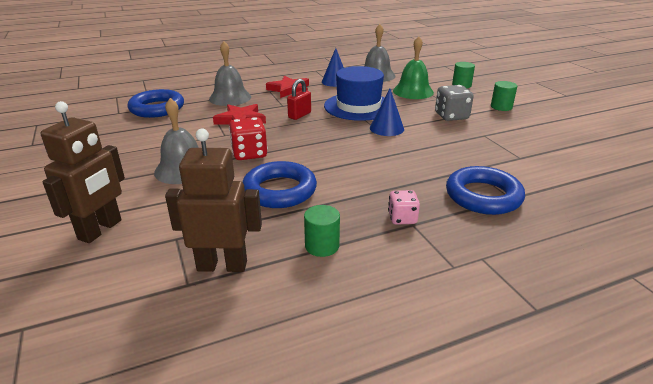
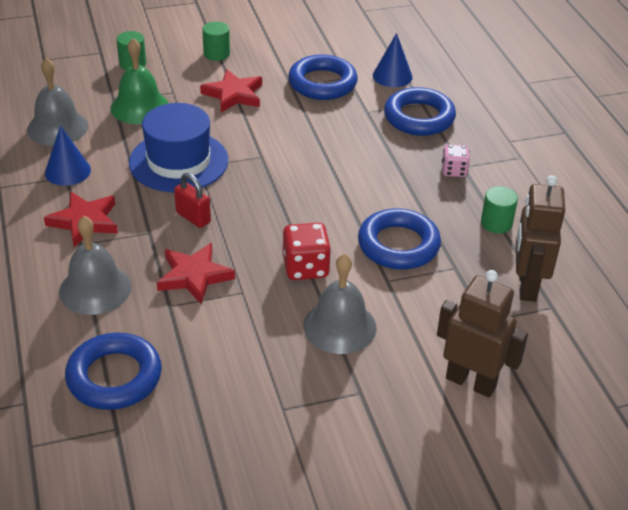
camera: 85 degrees left, 10 degrees up
blue cone [370,88,404,136] -> blue cone moved to [373,33,413,87]
grey dice [435,85,474,121] -> red star [200,69,262,113]
none -> blue ring [288,54,358,100]

